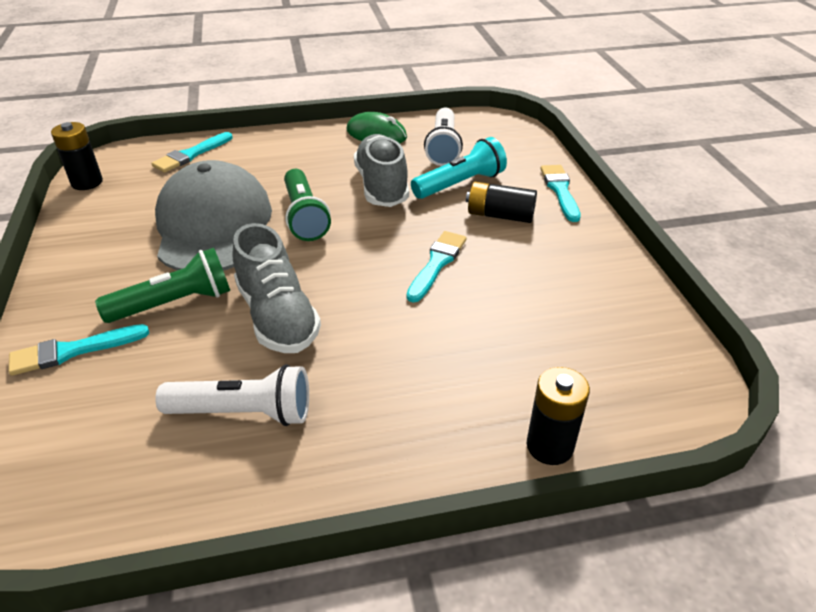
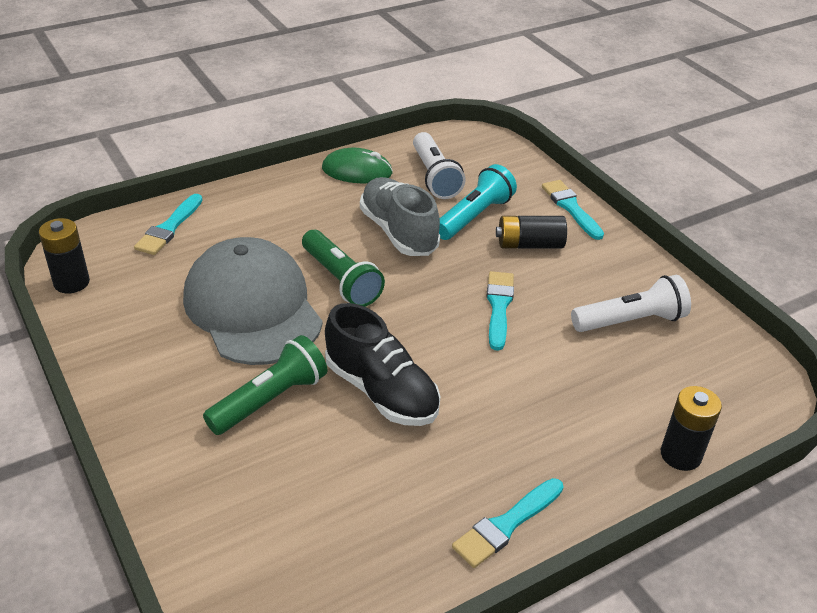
camera: 20 degrees left, 0 degrees up
turquoise brush [9,324,149,376] -> turquoise brush moved to [452,478,564,568]
white flashlight [155,364,309,426] -> white flashlight moved to [571,275,691,332]
grey shoe [232,223,321,353] -> black shoe [325,303,440,426]

